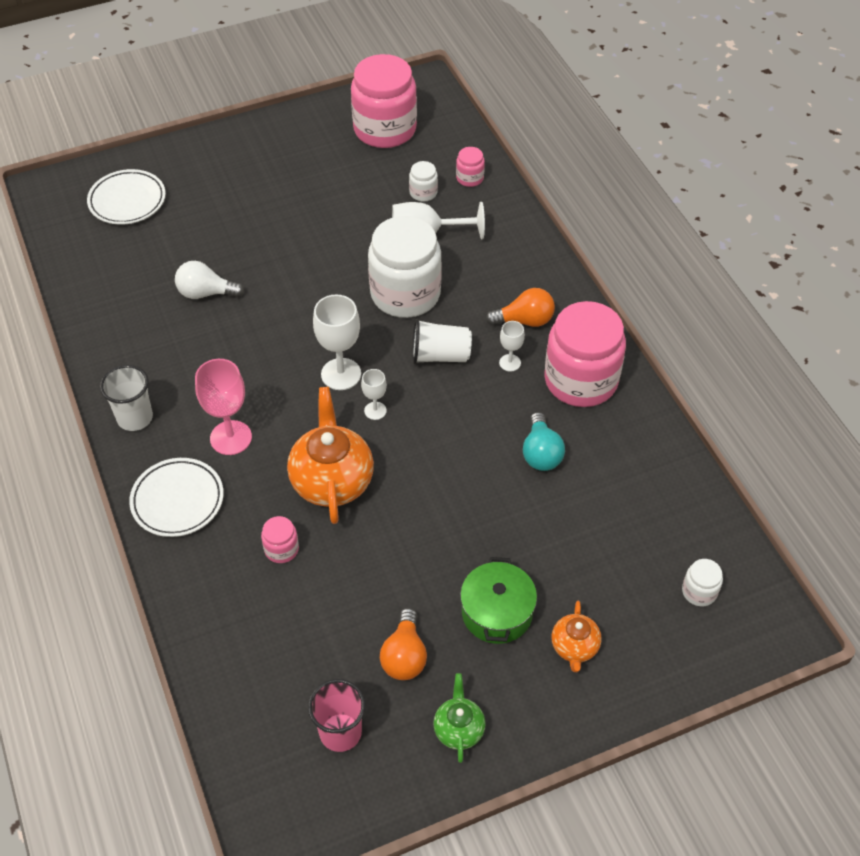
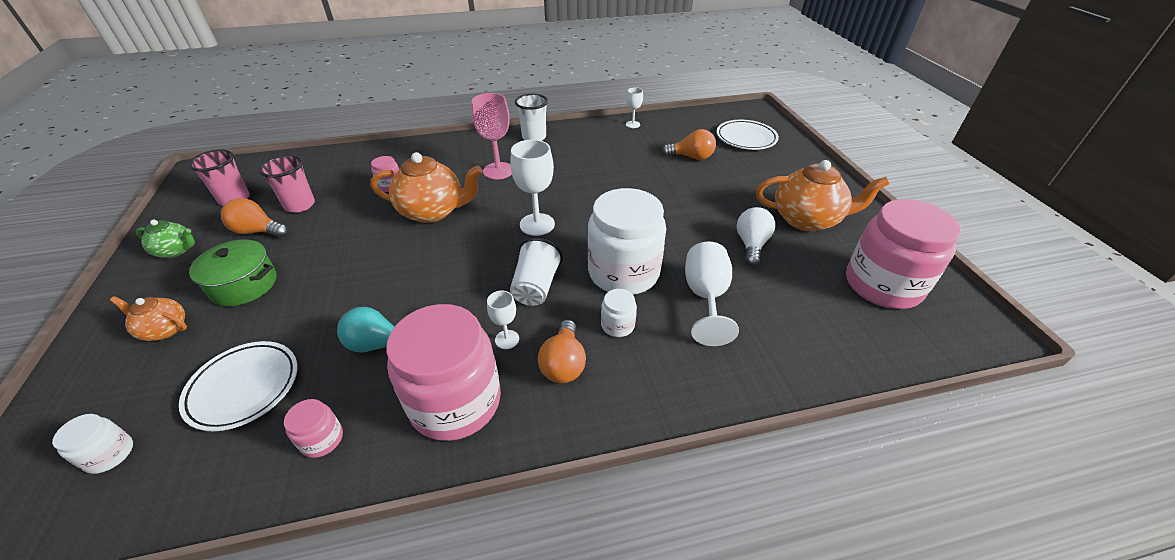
camera: 100 degrees right, 10 degrees down
white plate [129,458,224,537] -> white plate moved to [179,341,298,431]
white light bulb [175,261,244,299] -> white light bulb moved to [737,207,775,266]
white goblet [361,369,387,420] -> white goblet moved to [626,87,643,128]
white jar [409,161,438,202] -> white jar moved to [601,289,637,337]
pink jar [456,147,485,187] -> pink jar moved to [284,399,343,458]
none -> pink cup [259,155,315,213]
none -> orange light bulb [662,129,716,160]
none -> orange teapot [756,160,889,231]

